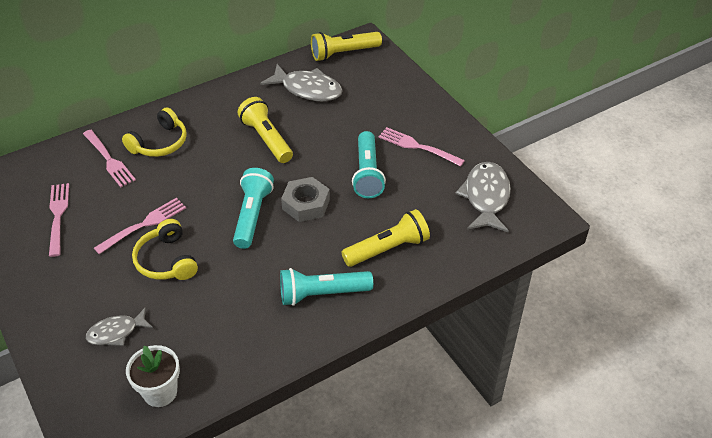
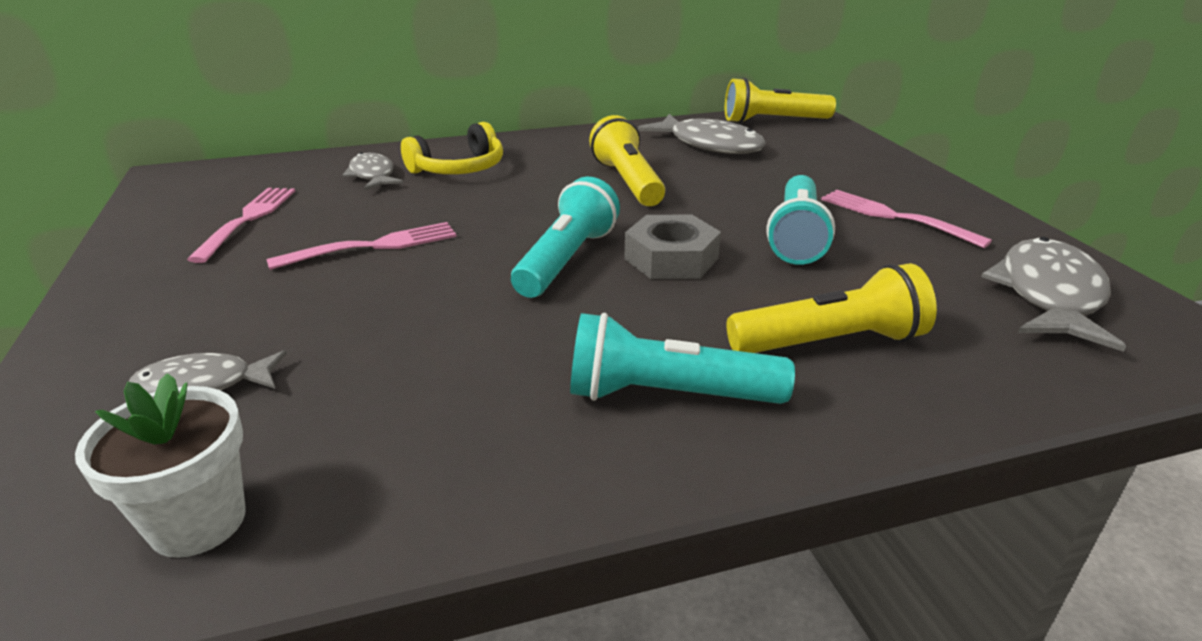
camera: 15 degrees right, 15 degrees down
pink fork [83,130,136,187] -> grey fish [343,152,403,190]
yellow headphones [132,219,198,280] -> none

